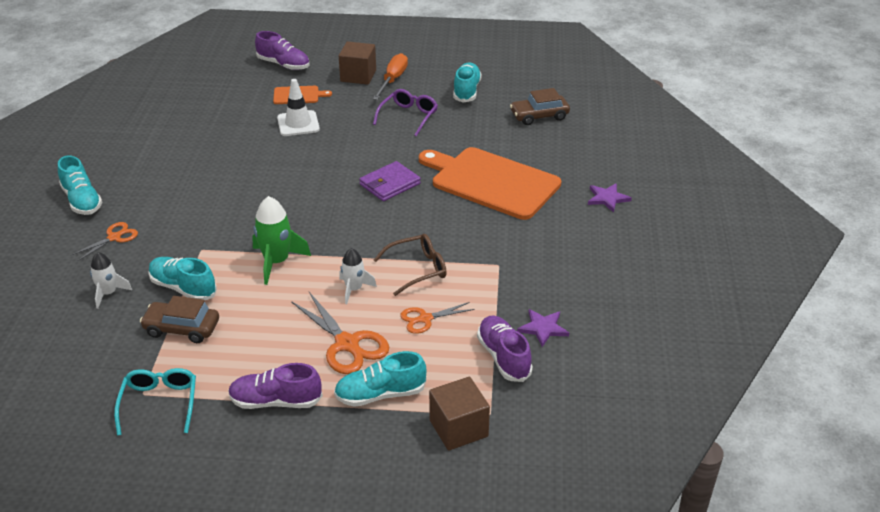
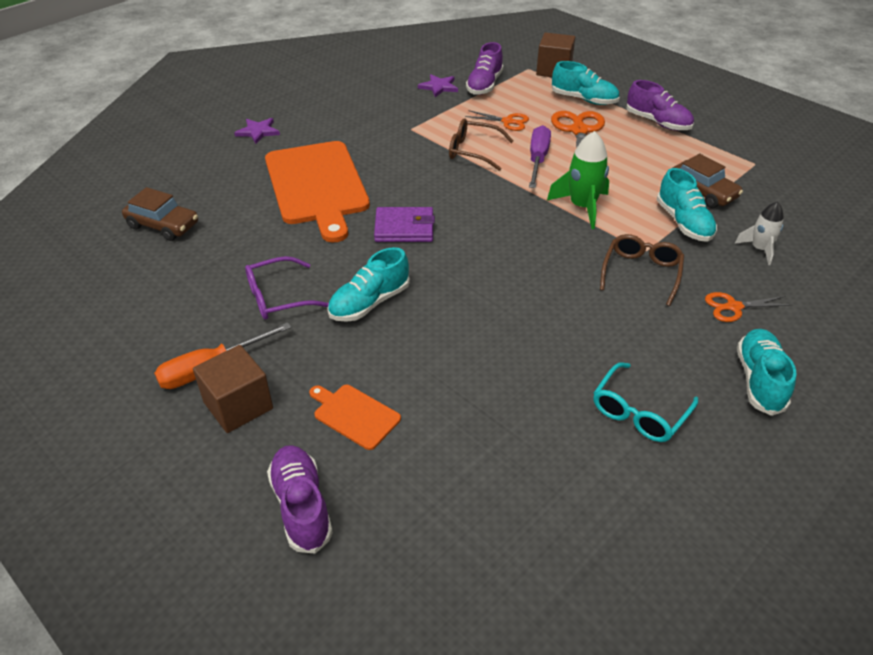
camera: 140 degrees left, 5 degrees up
turquoise glasses [114,368,196,436] -> turquoise glasses moved to [593,362,698,442]
white traffic cone [277,79,320,136] -> none
white rocket [339,248,377,304] -> purple screwdriver [529,125,551,188]
turquoise shoe [453,62,482,103] -> turquoise shoe moved to [327,247,410,322]
none -> brown glasses [600,234,684,306]

